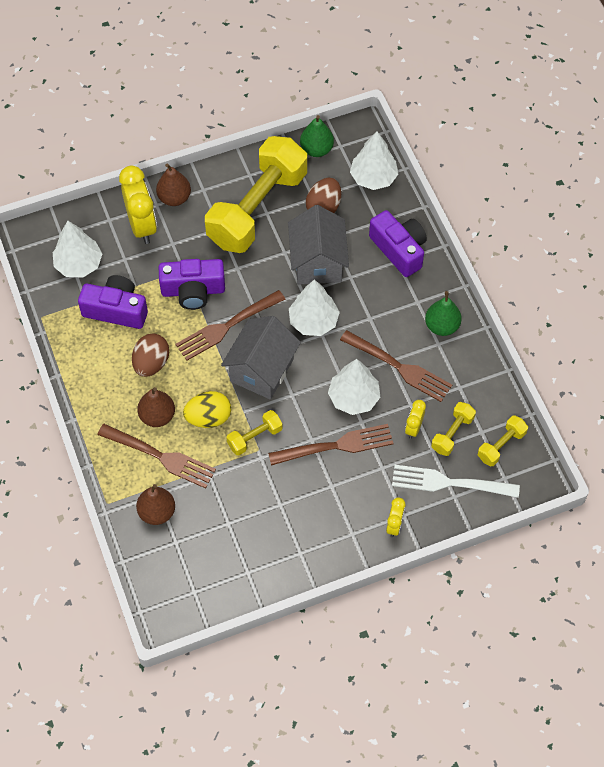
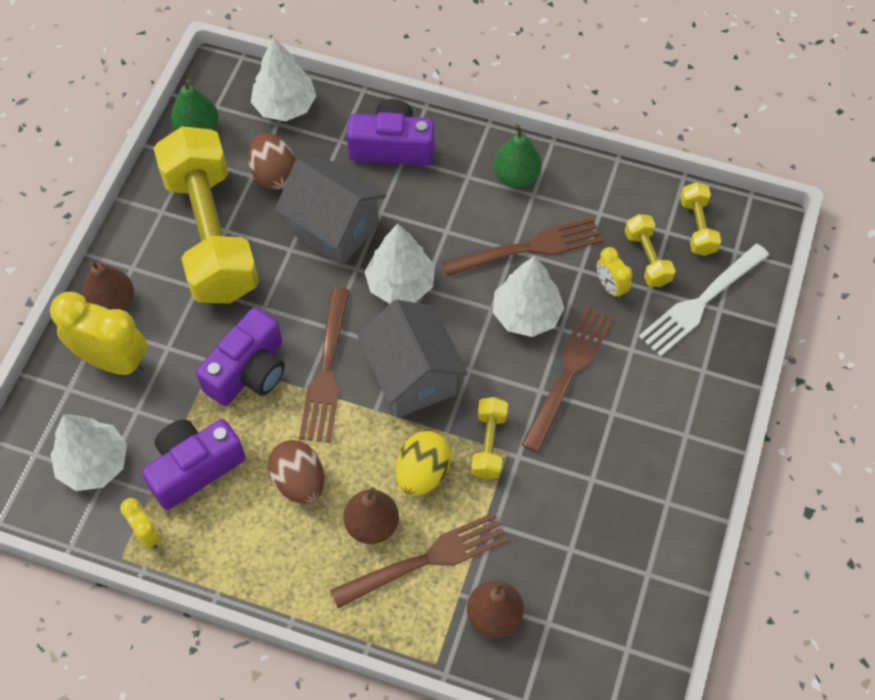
camera: 50 degrees left, 0 degrees up
yellow clock [386,498,405,537] -> yellow clock moved to [120,498,161,549]

